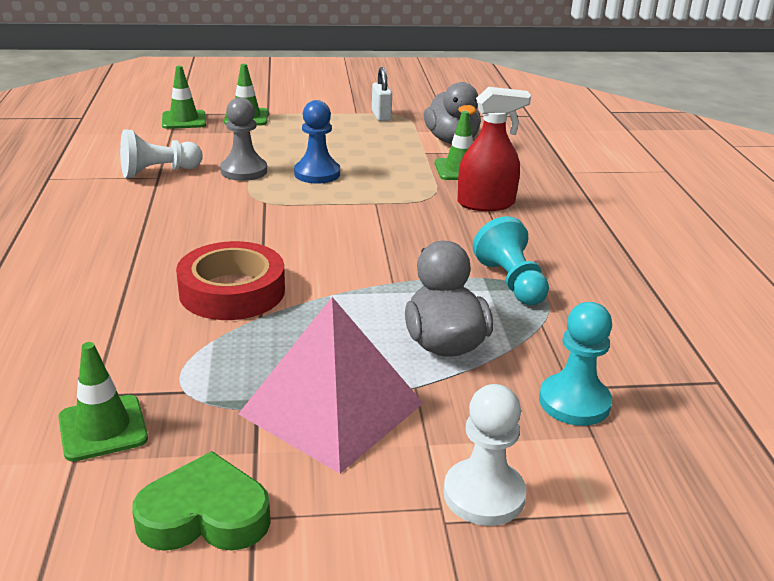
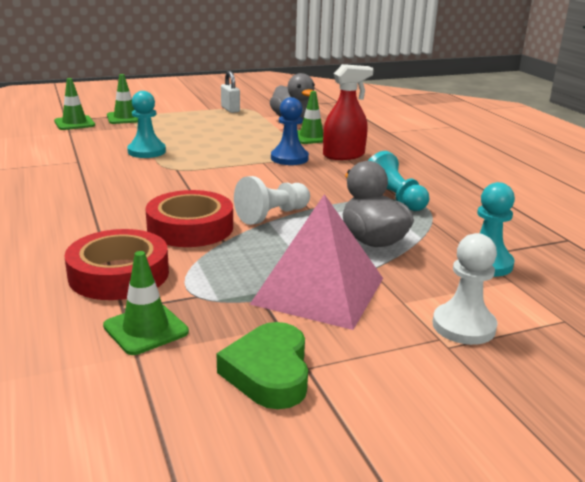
camera: 15 degrees left, 5 degrees down
white pawn [120,130,203,178] -> white pawn moved to [234,176,310,225]
green heart [132,451,271,551] -> green heart turned 75 degrees counterclockwise [217,322,308,409]
grey pawn [220,97,267,181] -> turquoise pawn [127,91,166,158]
blue pawn [294,100,340,184] -> blue pawn moved to [271,97,309,165]
none -> red tape [64,229,169,300]

